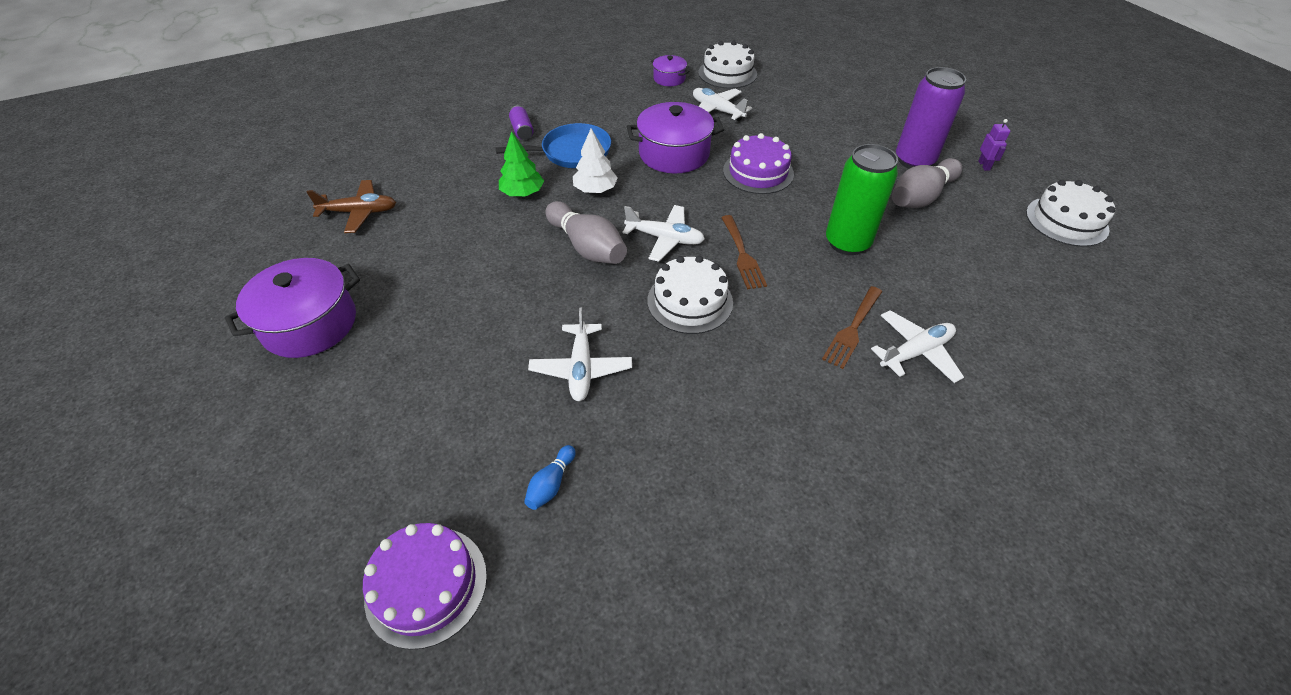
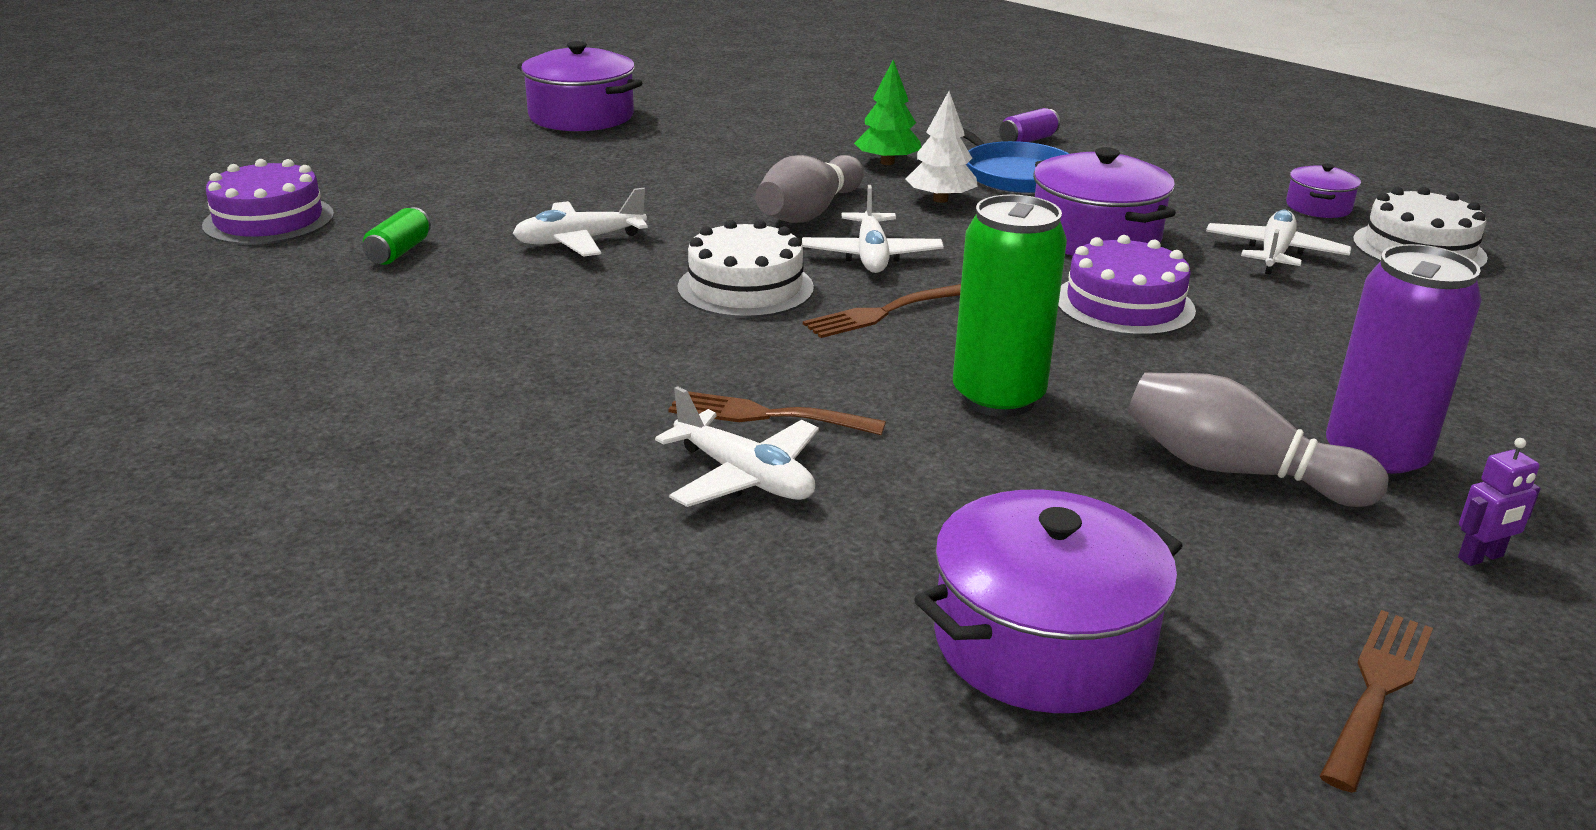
camera: 70 degrees right, 20 degrees down
brown plane [306,180,396,233] -> none
blue bowling pin [524,445,575,510] -> green can [362,207,431,265]
white cake [1026,180,1115,247] -> brown fork [1320,610,1433,792]
none -> purple pot [914,489,1183,713]

